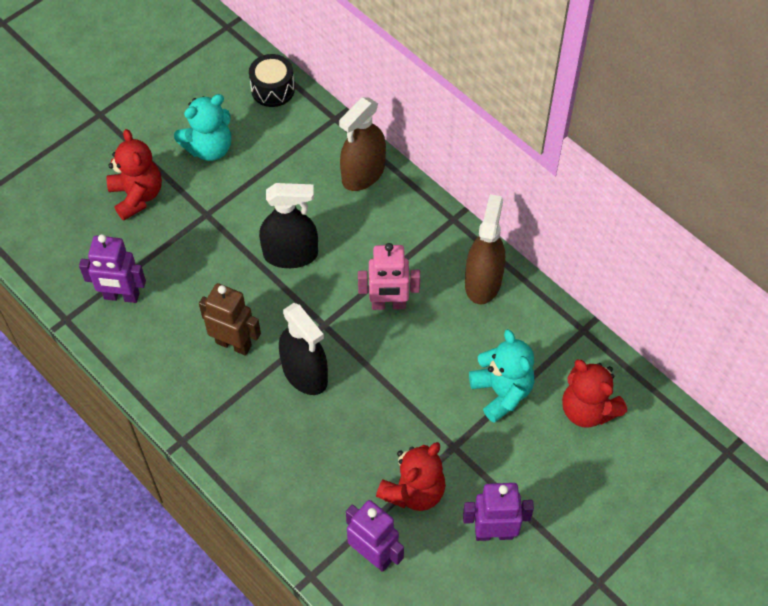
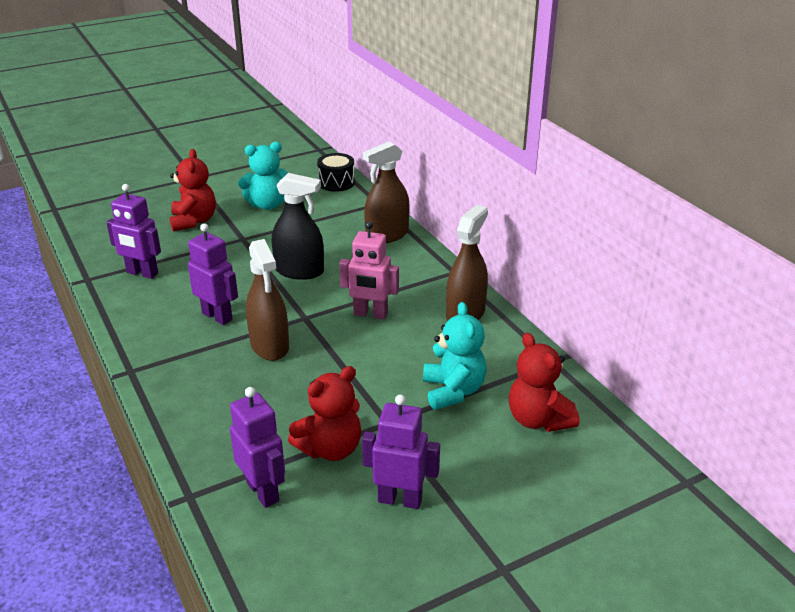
camera: 15 degrees right, 25 degrees down
brown robot [199,283,261,356] -> purple robot [188,223,238,325]
black spray bottle [279,303,328,395] -> brown spray bottle [246,239,289,361]

